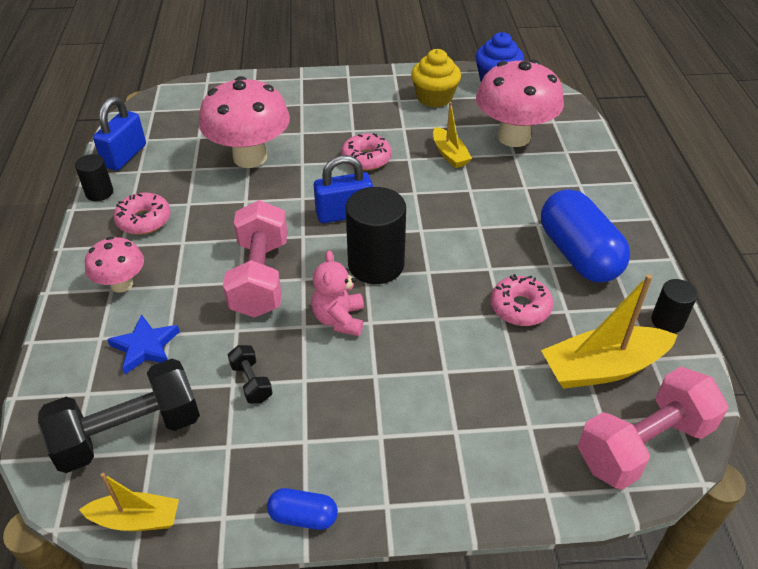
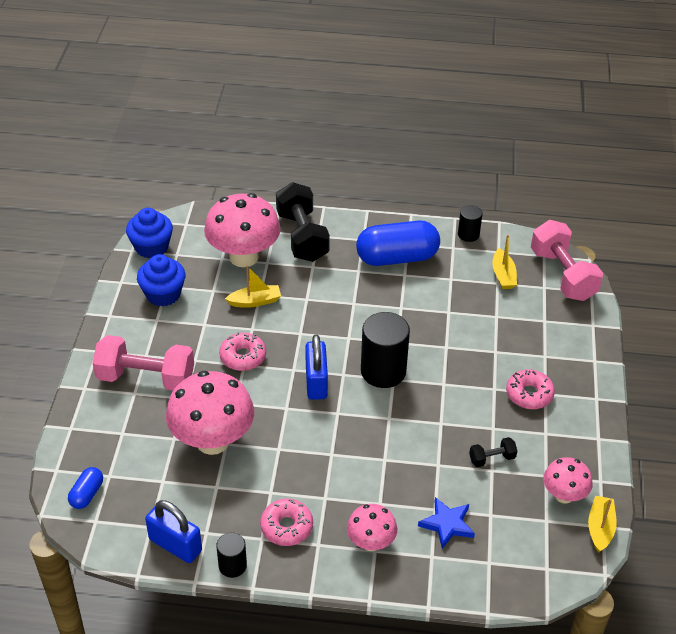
camera: 80 degrees left, 0 degrees up
black dumbbell [38,359,200,473] -> black dumbbell moved to [276,182,330,262]
pink dumbbell [223,200,287,318] -> pink dumbbell moved to [93,335,194,391]
blue capsule [267,488,338,530] -> blue capsule moved to [68,467,103,509]
pink teddy bear [311,250,364,336] -> none
yellow cupcake [411,49,461,107] -> blue cupcake [137,254,185,307]
pink donut [490,274,553,326] -> pink donut moved to [506,369,555,409]
yellow boat [541,274,678,389] -> yellow boat [492,234,517,289], size x0.59
none -> pink mushroom [543,457,593,503]

